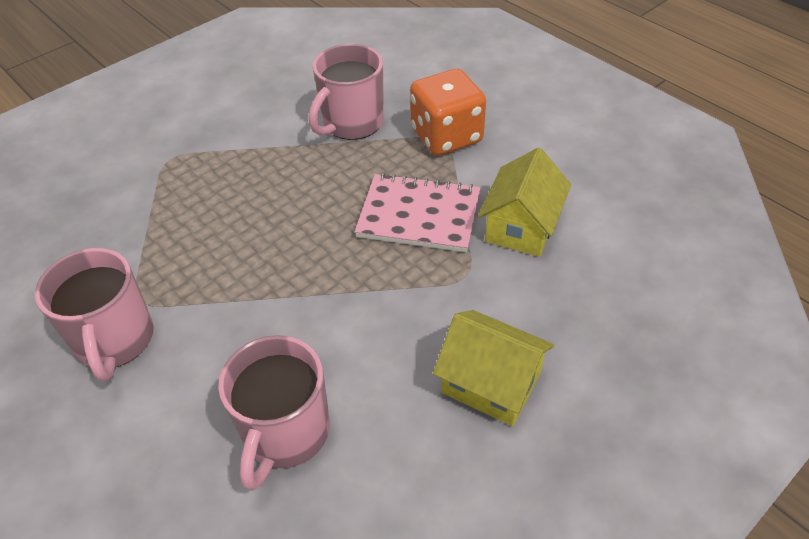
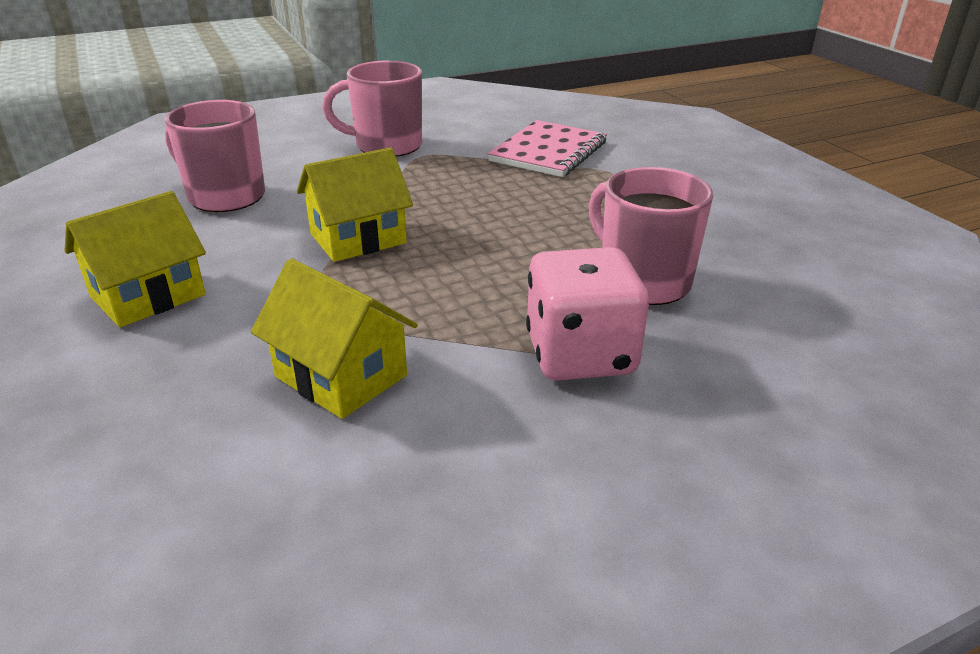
camera: 105 degrees right, 15 degrees down
pink notebook [354,173,481,252] -> pink notebook moved to [487,120,607,177]
orange dice [410,69,486,156] -> pink dice [526,247,649,381]
none -> yellow house [297,148,413,262]

